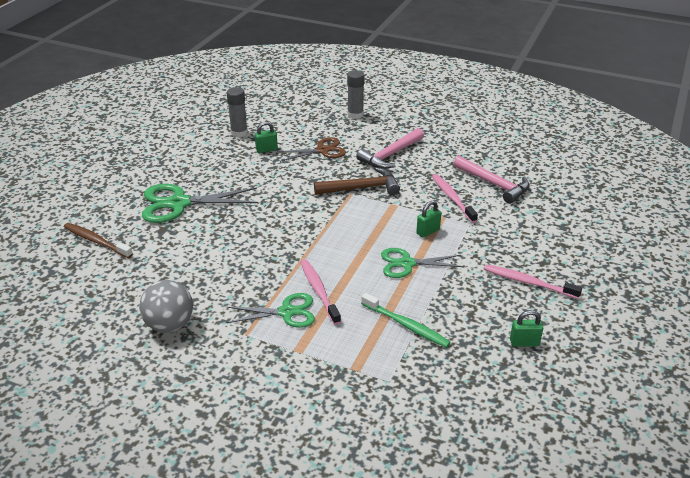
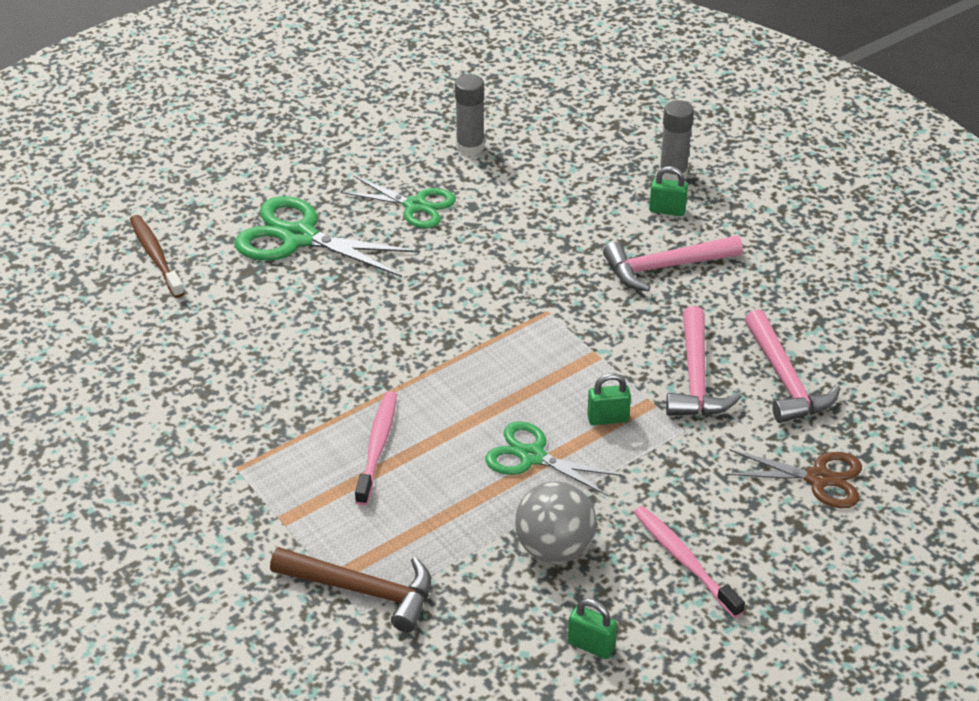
camera: 30 degrees right, 5 degrees up
grey ball [139,280,193,333] -> grey ball moved to [515,481,597,563]
green scissors [226,293,315,328] -> green scissors moved to [341,175,456,228]
green padlock [255,122,278,153] -> green padlock moved to [649,166,688,216]
brown scissors [278,137,346,162] -> brown scissors moved to [725,449,862,508]
brown hammer [314,167,400,195] -> brown hammer moved to [270,547,431,632]
green toothbrush [361,293,451,348] -> none
pink toothbrush [432,174,478,223] -> pink hammer [666,306,742,416]

